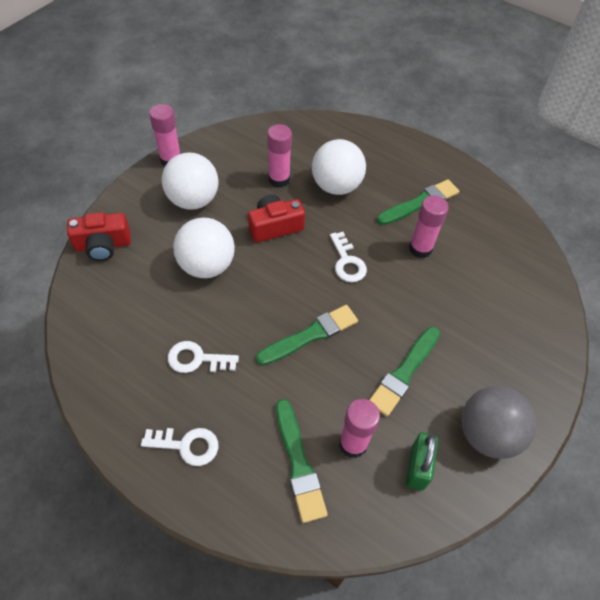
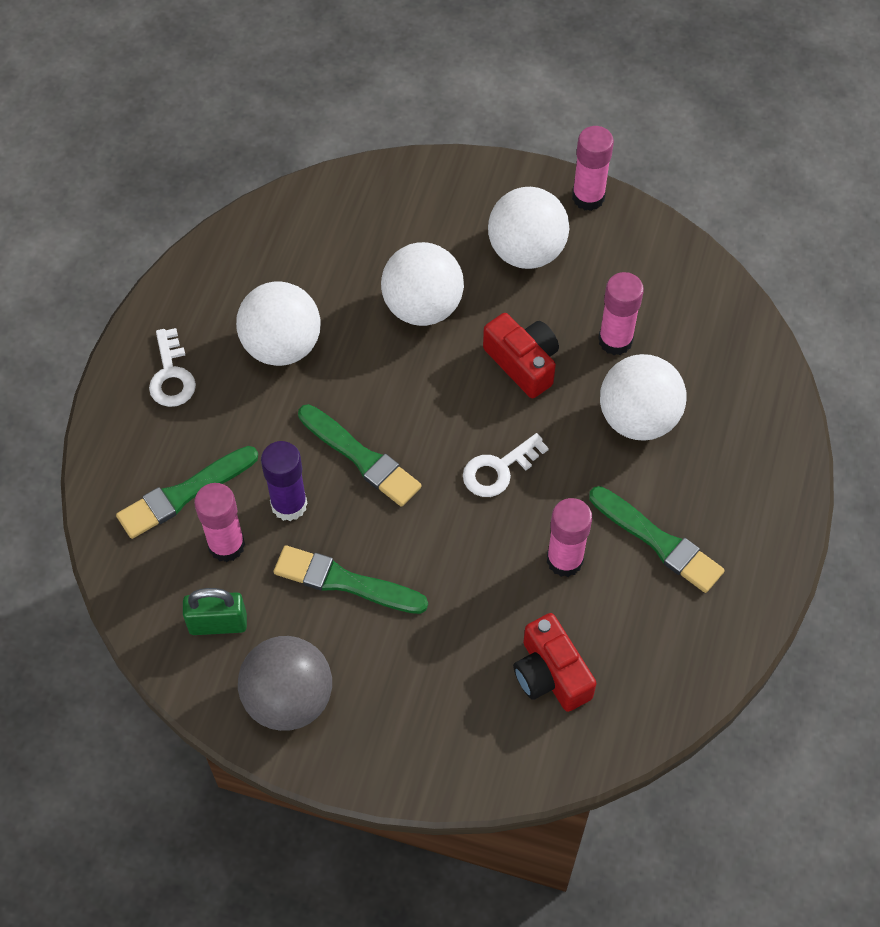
camera: 75 degrees right, 5 degrees up
red camera [67,212,131,261] -> red camera moved to [513,613,597,712]
white key [168,341,239,373] -> white ball [236,281,320,366]
none -> purple glue stick [261,441,308,521]

